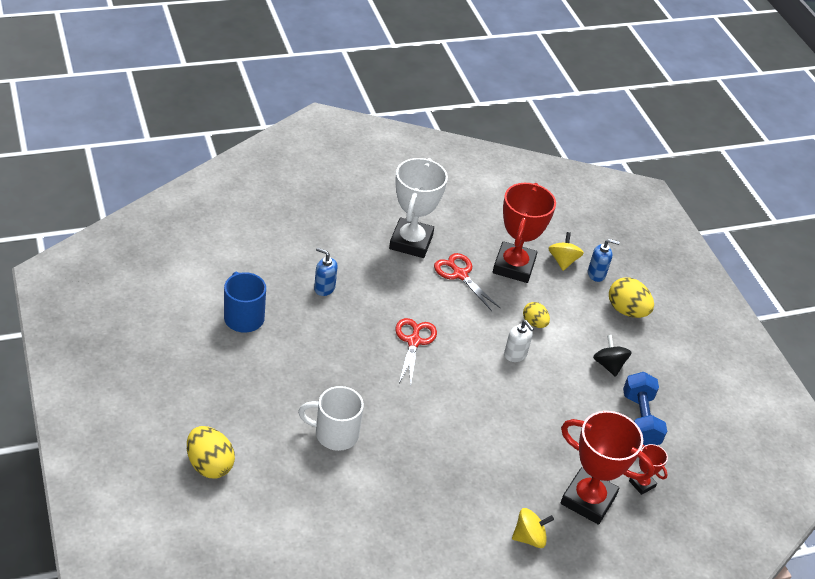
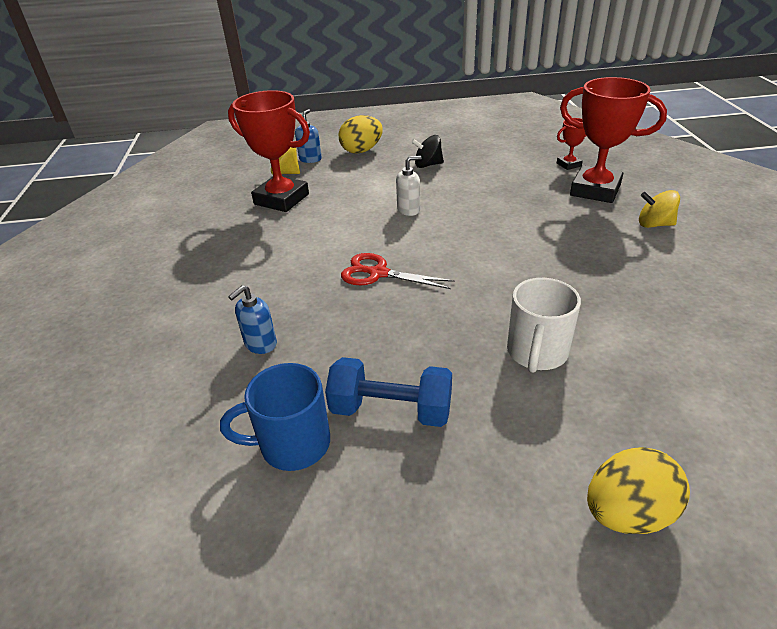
camera: 70 degrees left, 5 degrees down
white trophy [389,158,448,258] -> none
red scissors [434,253,500,311] -> none
yellow spinning top [512,508,554,548] -> yellow spinning top turned 75 degrees counterclockwise [639,190,680,228]
yellow egg [523,302,550,328] -> none
red trophy [561,411,654,525] -> red trophy turned 75 degrees clockwise [560,77,667,203]
blue dumbbell [623,372,667,445] -> blue dumbbell moved to [325,357,452,427]

